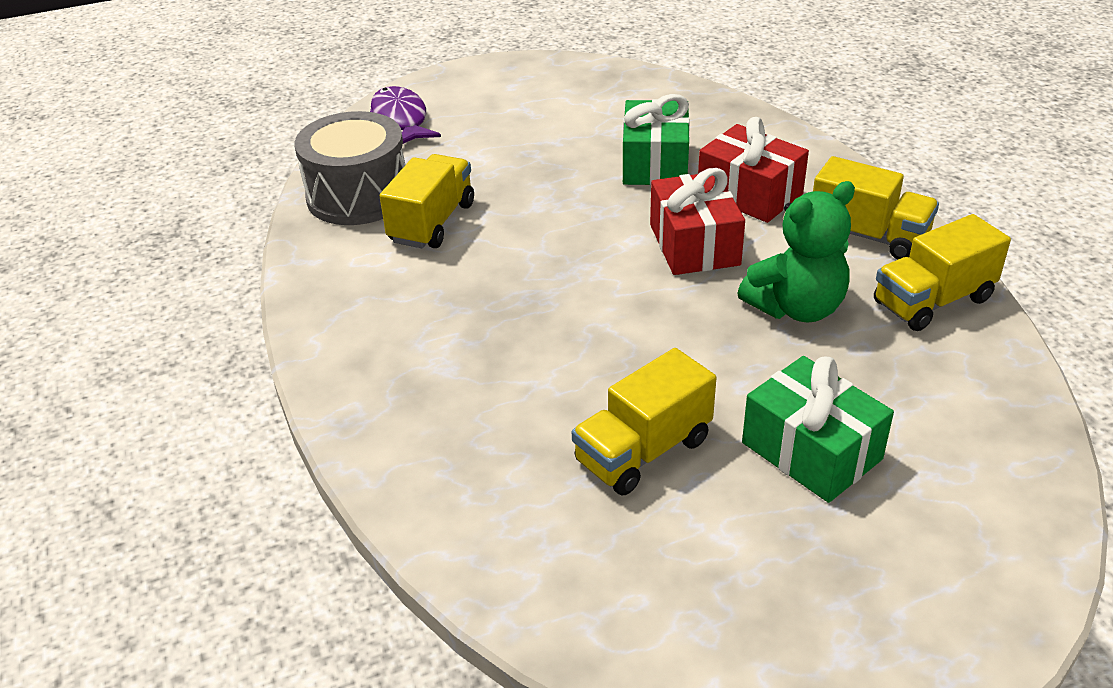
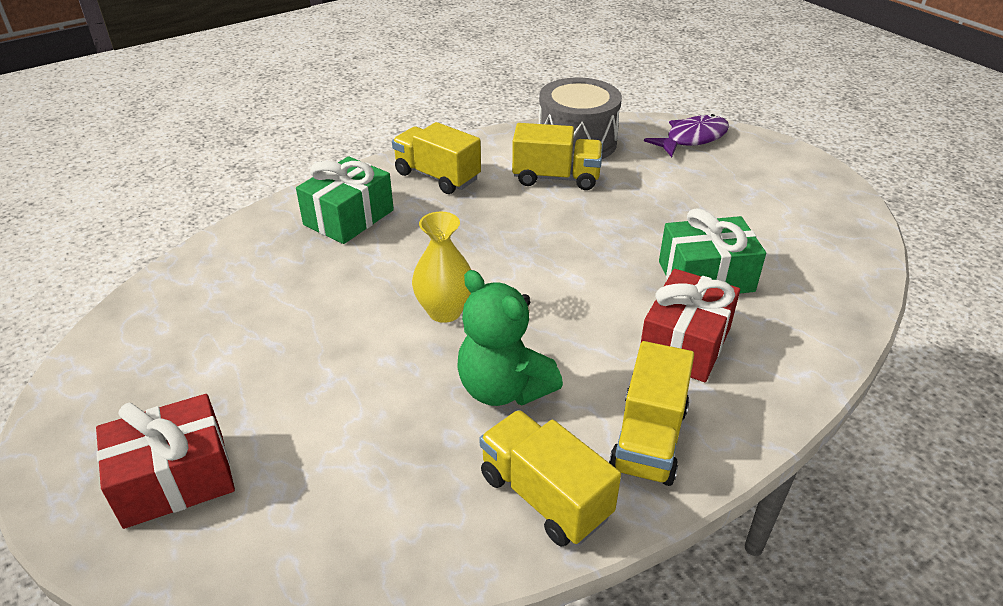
camera: 75 degrees right, 0 degrees up
yellow truck [572,348,716,495] -> yellow truck moved to [392,122,481,194]
red gift [650,168,745,275] -> red gift moved to [96,394,235,529]
green gift [742,356,894,503] -> green gift moved to [296,156,394,244]
none -> yellow vase [412,212,471,323]

